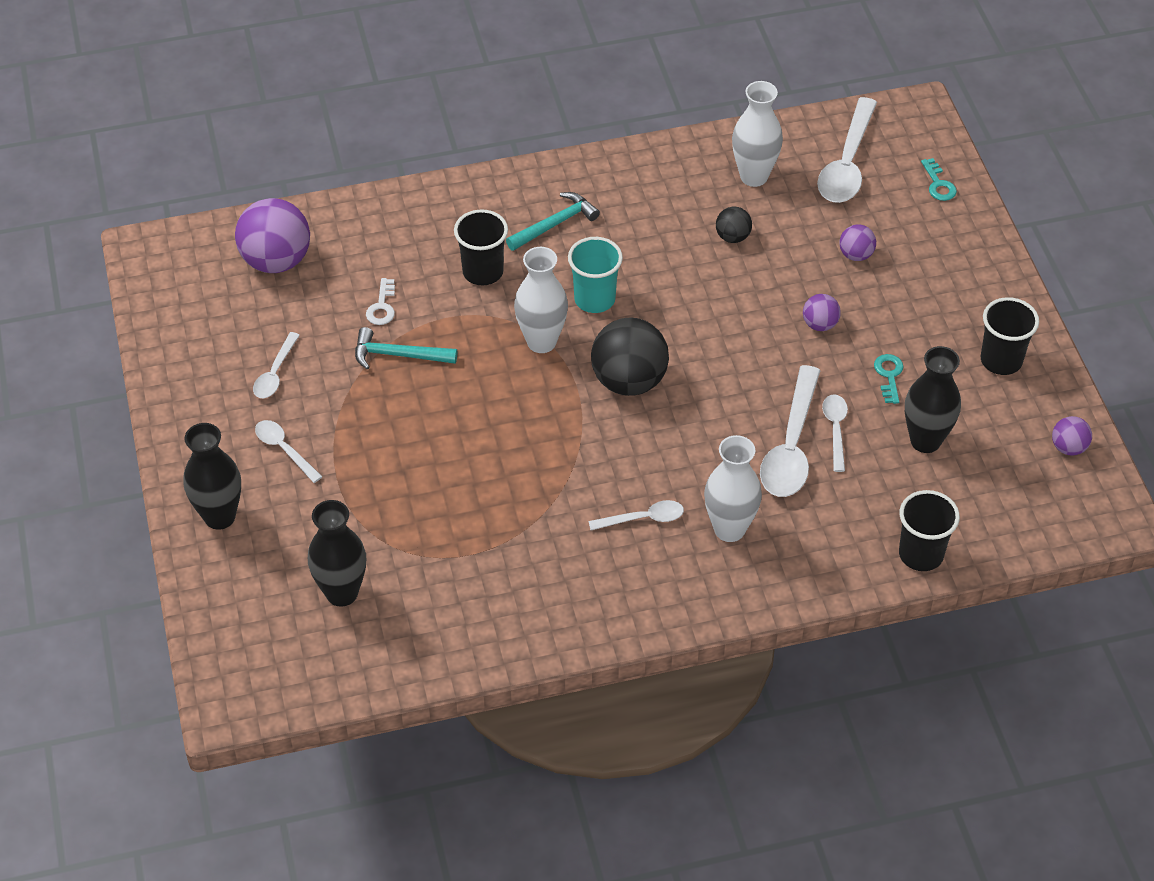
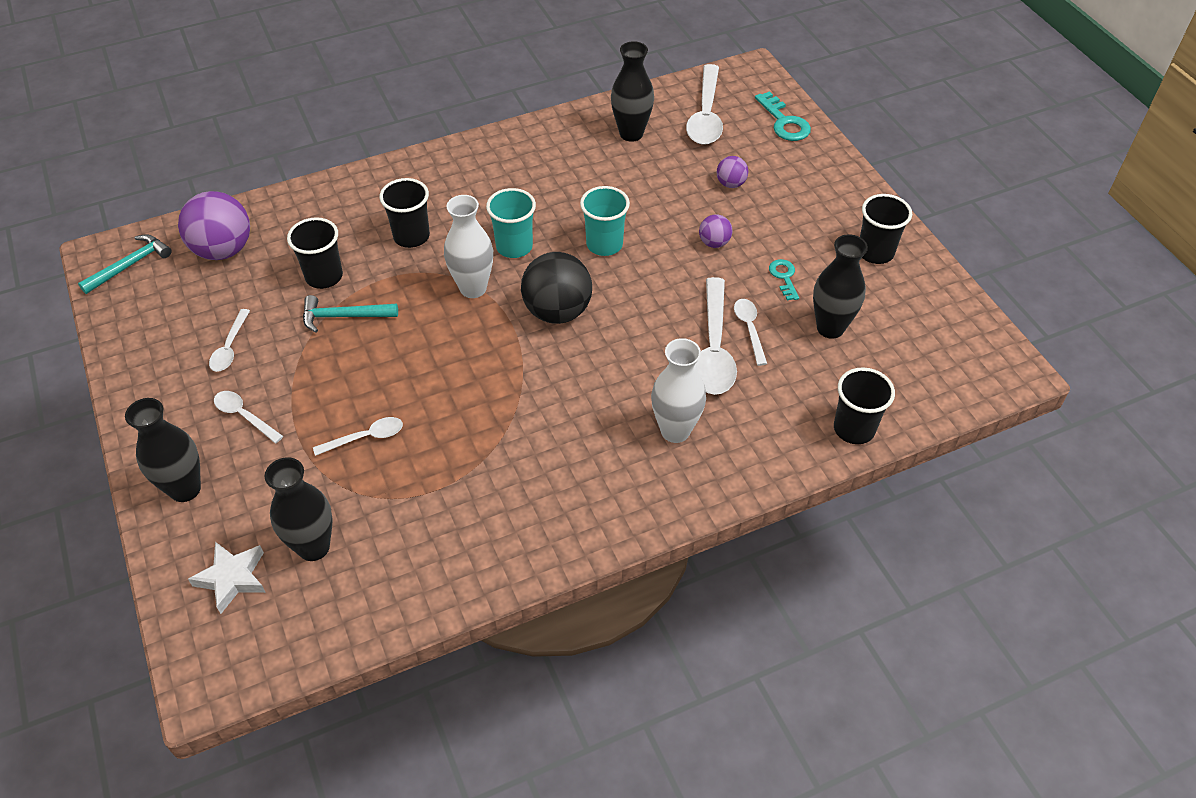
camera: 10 degrees left, 0 degrees up
white key [366,278,395,325] -> black cup [287,217,343,289]
turquoise hammer [506,192,600,251] -> turquoise hammer moved to [78,234,172,294]
white spoon [588,500,684,530] -> white spoon moved to [313,417,403,456]
black ball [716,207,752,243] -> none
white vase [732,81,783,187] -> black vase [611,41,654,142]
turquoise key [921,158,957,201] -> turquoise key [755,91,811,141], size x1.59
purple ball [1052,416,1092,456] -> none
none -> white star [188,542,266,614]
none -> turquoise cup [580,186,630,256]

